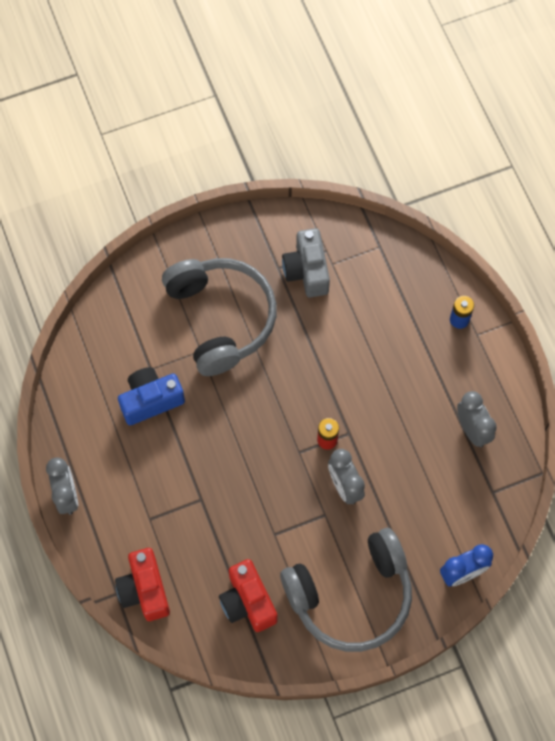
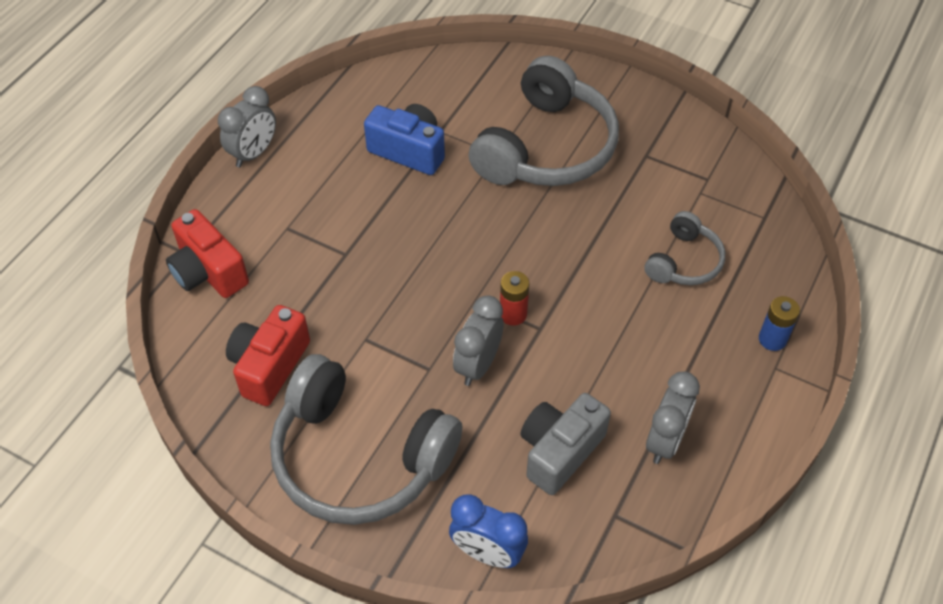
camera: 50 degrees right, 15 degrees down
red camera [115,548,170,621] -> red camera turned 75 degrees counterclockwise [166,209,249,298]
grey camera [282,228,330,298] -> grey camera moved to [520,393,611,495]
none -> grey headphones [644,211,725,285]

